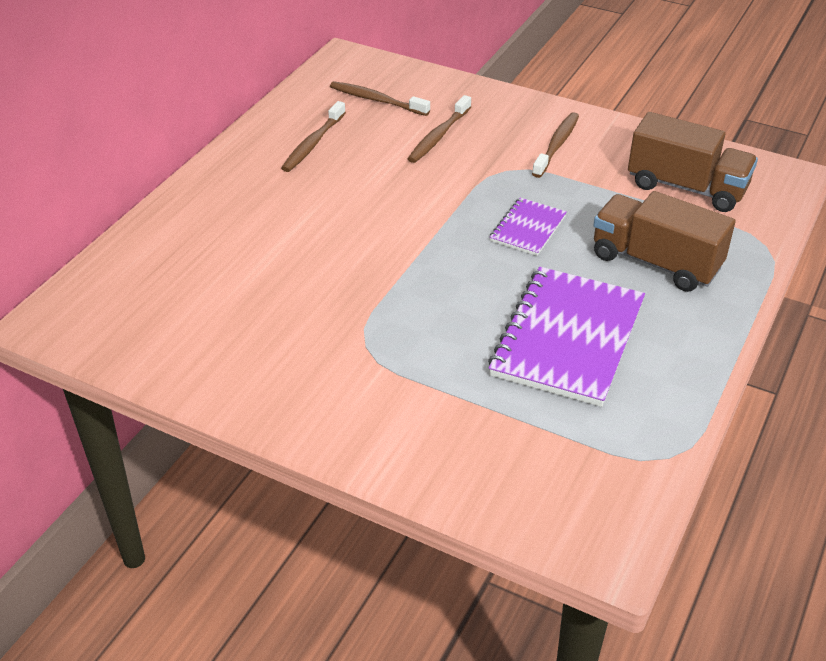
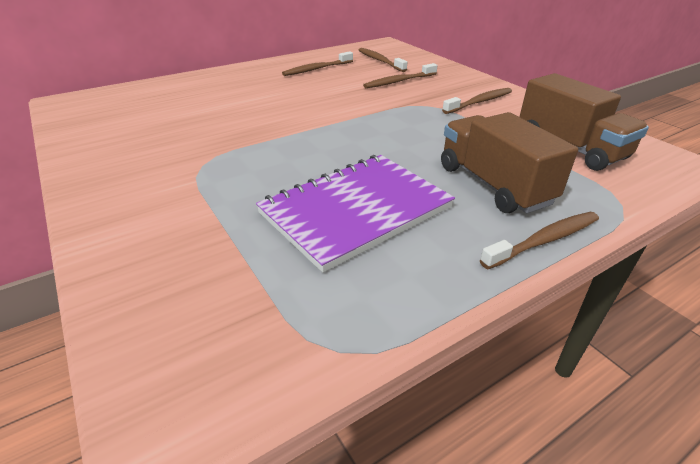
camera: 30 degrees right, 5 degrees down
purple notebook [490,198,567,256] -> none
none -> brown toothbrush [480,212,599,269]

